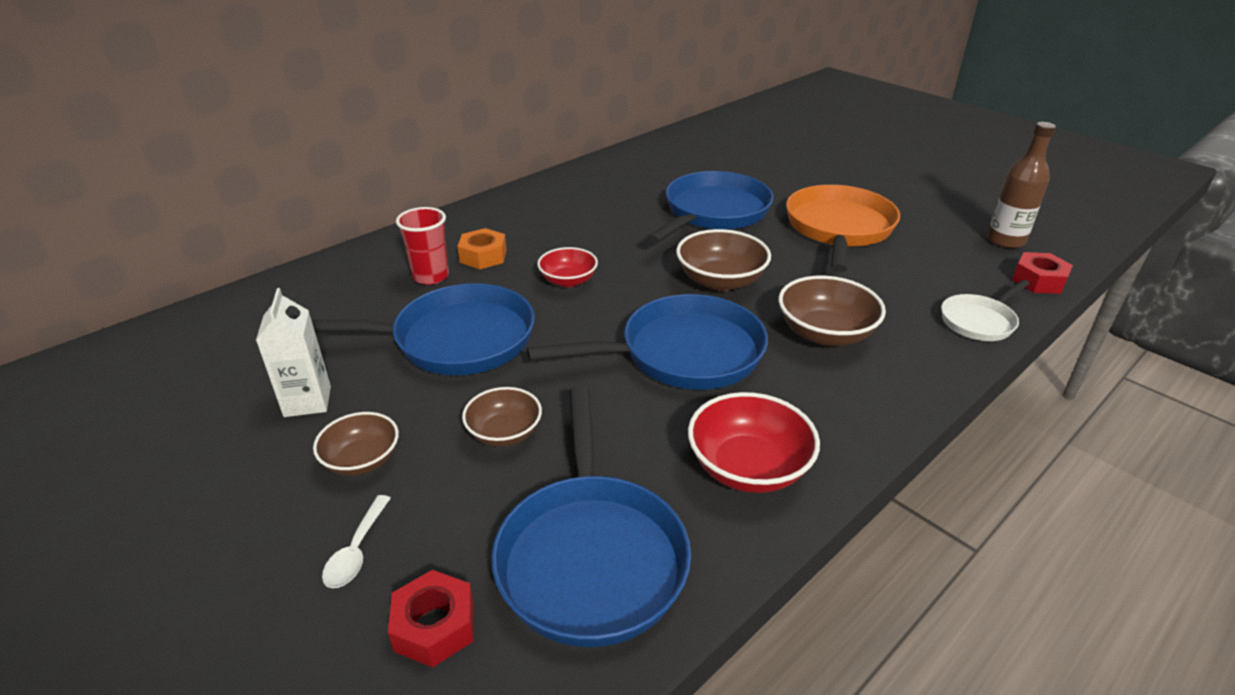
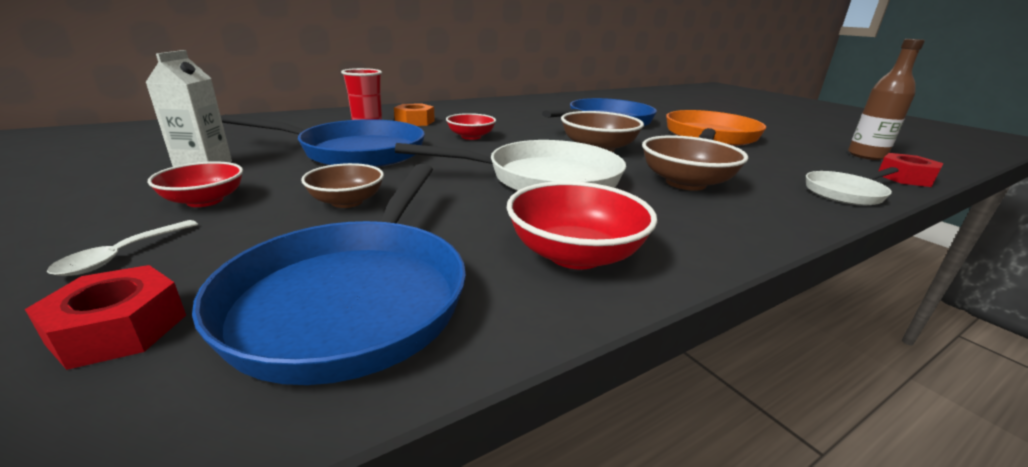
camera: 10 degrees right, 10 degrees down
brown bowl [313,412,399,476] -> red bowl [148,161,243,207]
blue pan [527,294,768,390] -> white pan [395,140,626,191]

